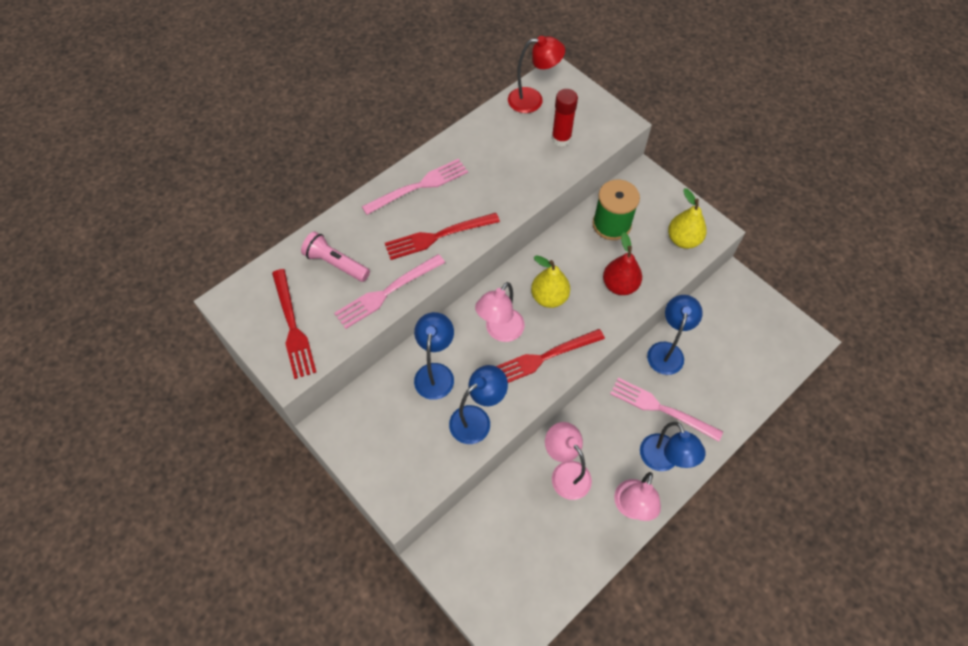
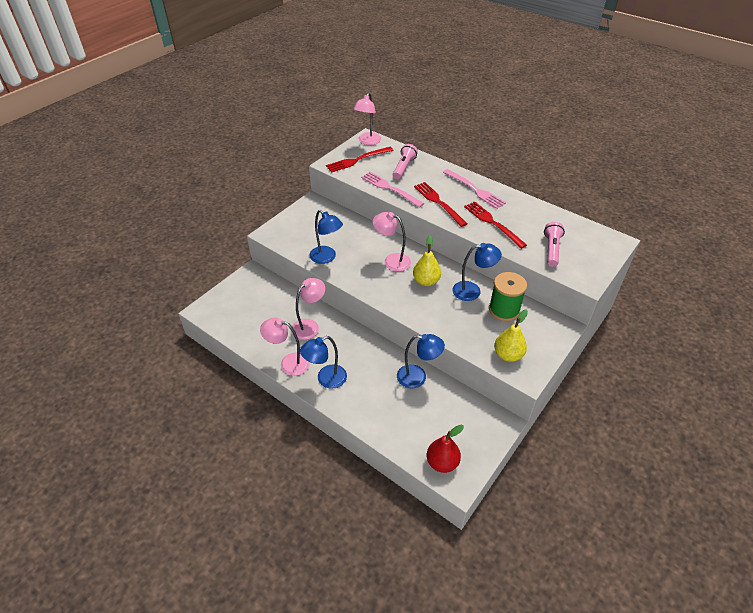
camera: 80 degrees right, 15 degrees down
blue lamp [414,312,454,400] -> blue lamp moved to [453,243,502,301]
red fork [496,329,605,383] -> red fork moved to [464,201,527,249]
red lamp [508,36,565,113] -> none
red glue stick [551,89,578,147] -> pink flashlight [544,222,565,267]
red pear [603,232,642,295] -> red pear moved to [427,425,464,473]
pink fork [610,378,723,442] -> none
none -> pink lamp [353,93,381,145]

